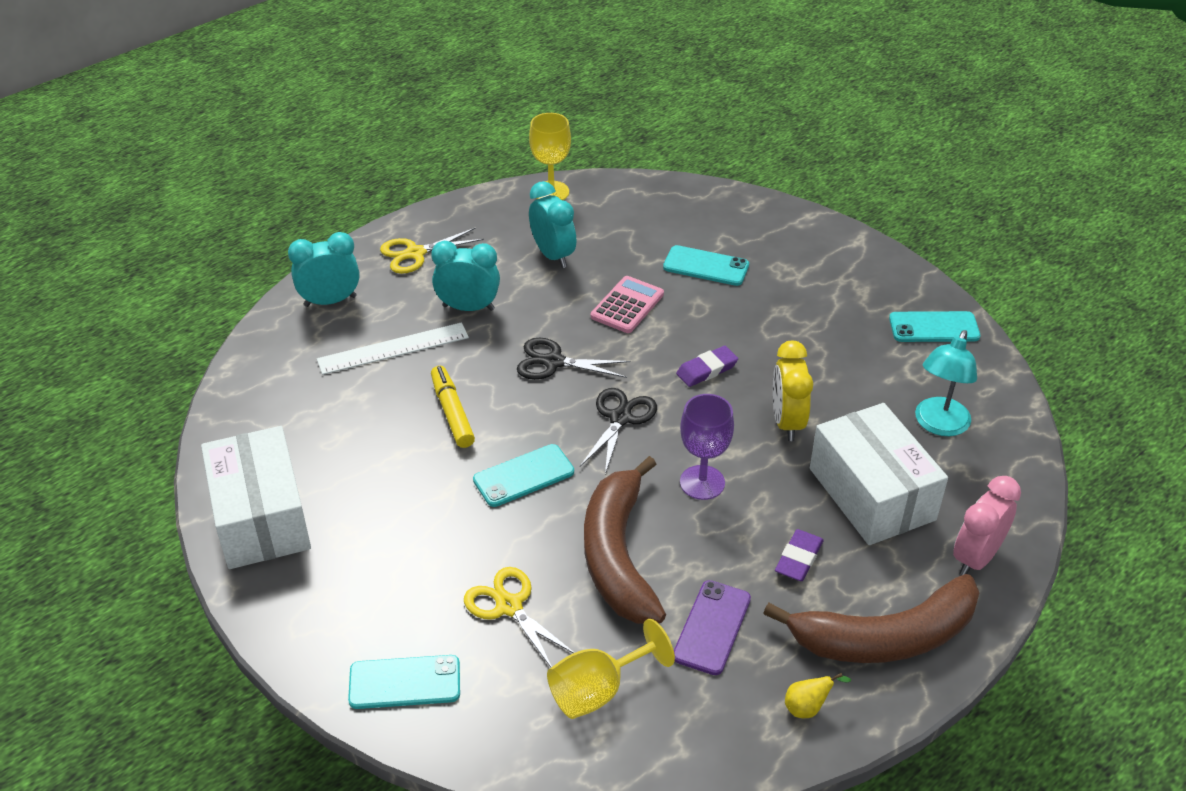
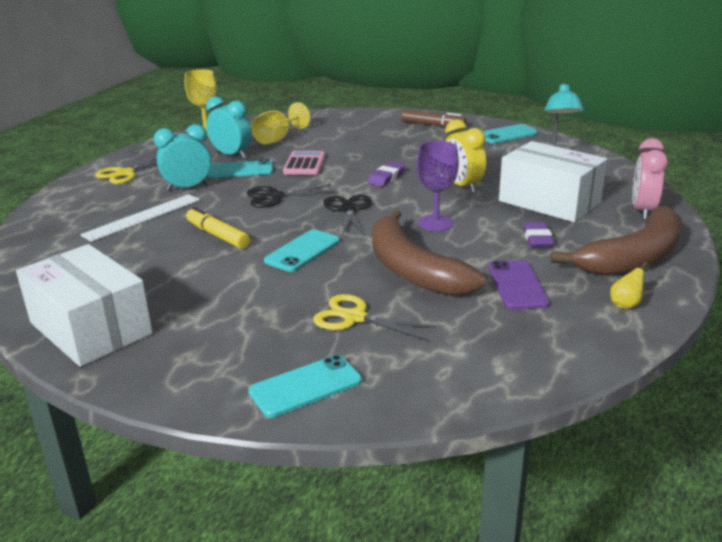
camera: 25 degrees left, 15 degrees down
turquoise clock [288,232,360,307] -> none
yellow goblet [547,619,675,719] -> yellow goblet moved to [251,102,310,145]
turquoise phone [663,245,749,286] -> turquoise phone moved to [208,159,273,178]
none -> brown marker [401,110,466,127]

